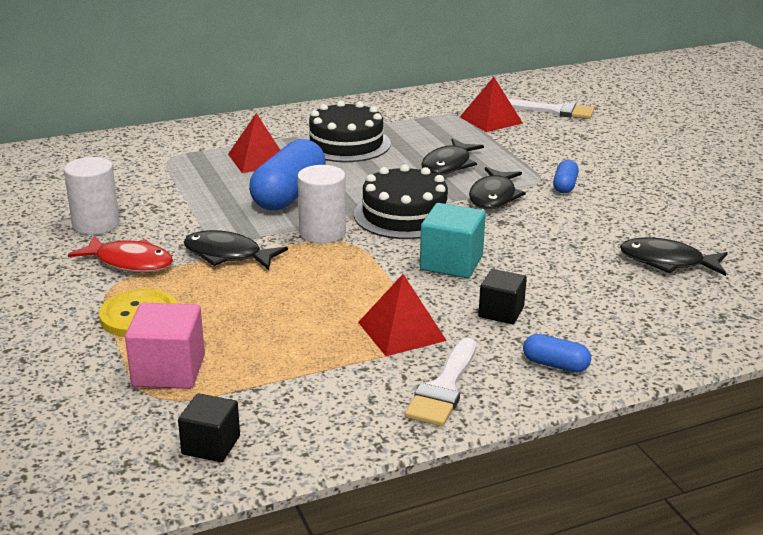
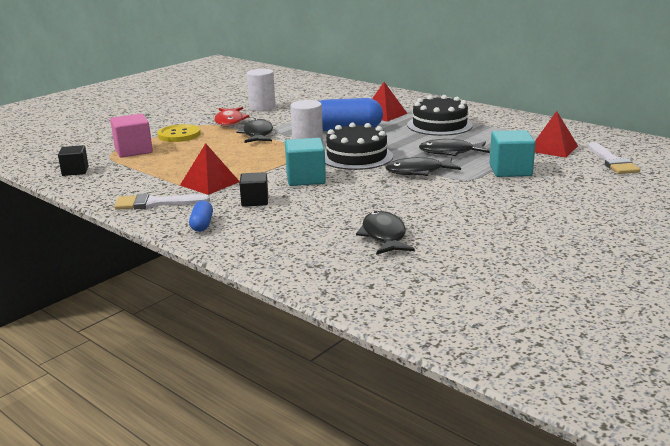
camera: 65 degrees right, 5 degrees down
blue capsule [553,160,579,193] -> none
none -> turquoise cube [490,130,536,177]

